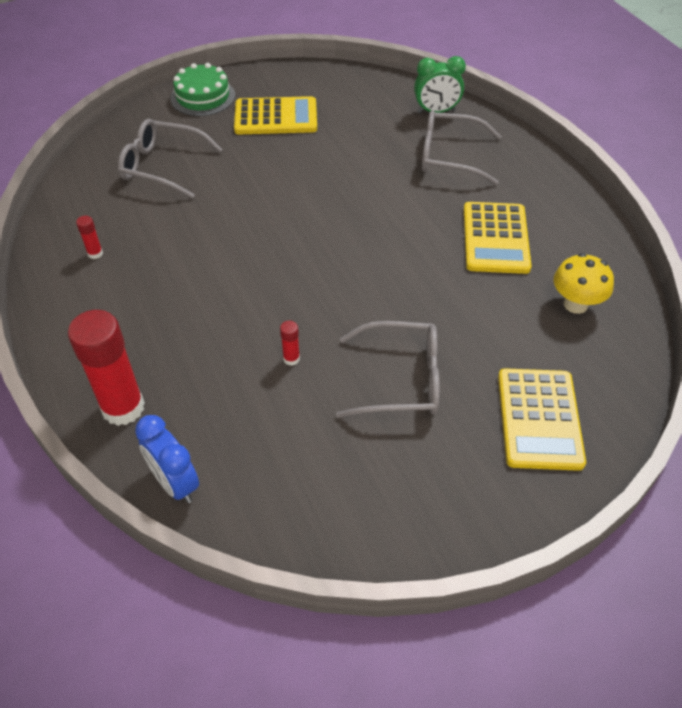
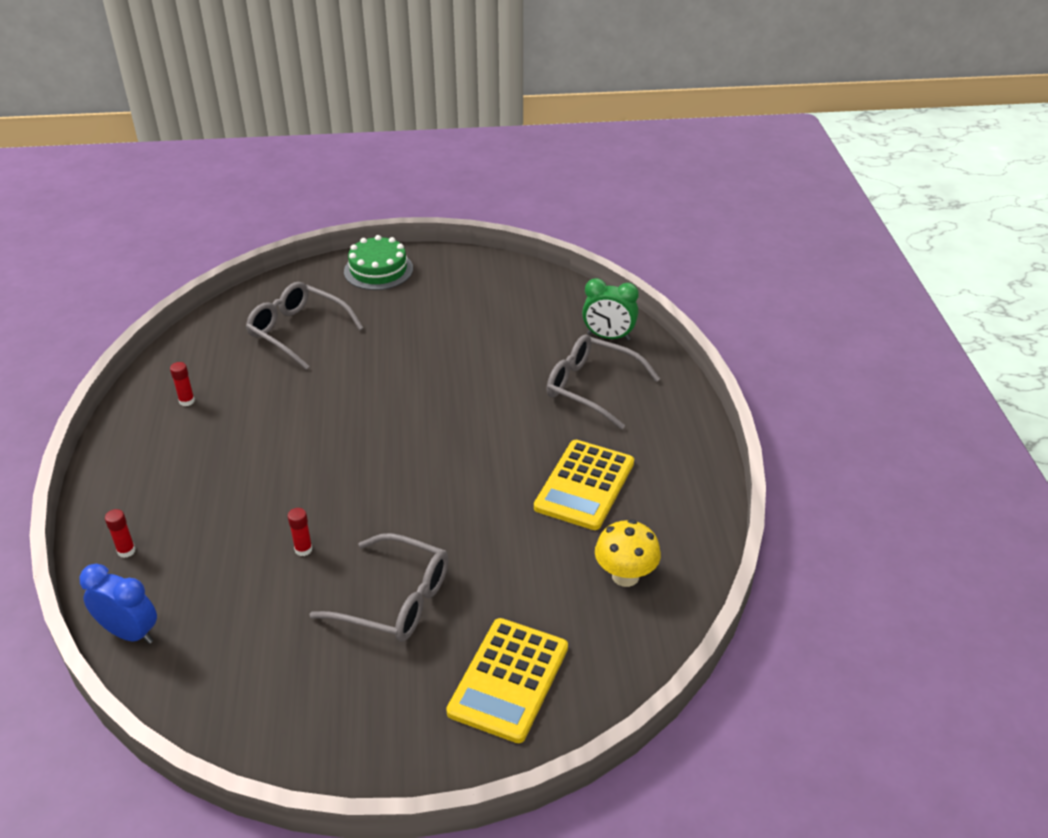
camera: 20 degrees right, 10 degrees down
red glue stick [68,310,145,426] -> red glue stick [105,509,136,558], size x0.42
blue clock [135,415,199,503] -> blue clock turned 135 degrees clockwise [79,564,157,644]
yellow calculator [234,96,317,134] -> none

